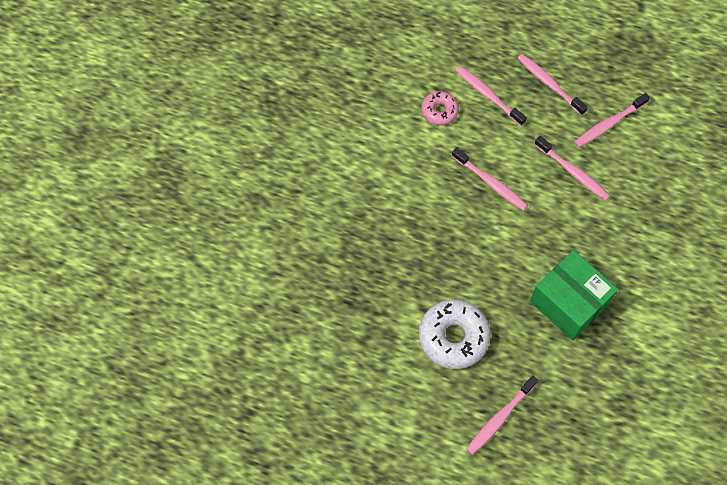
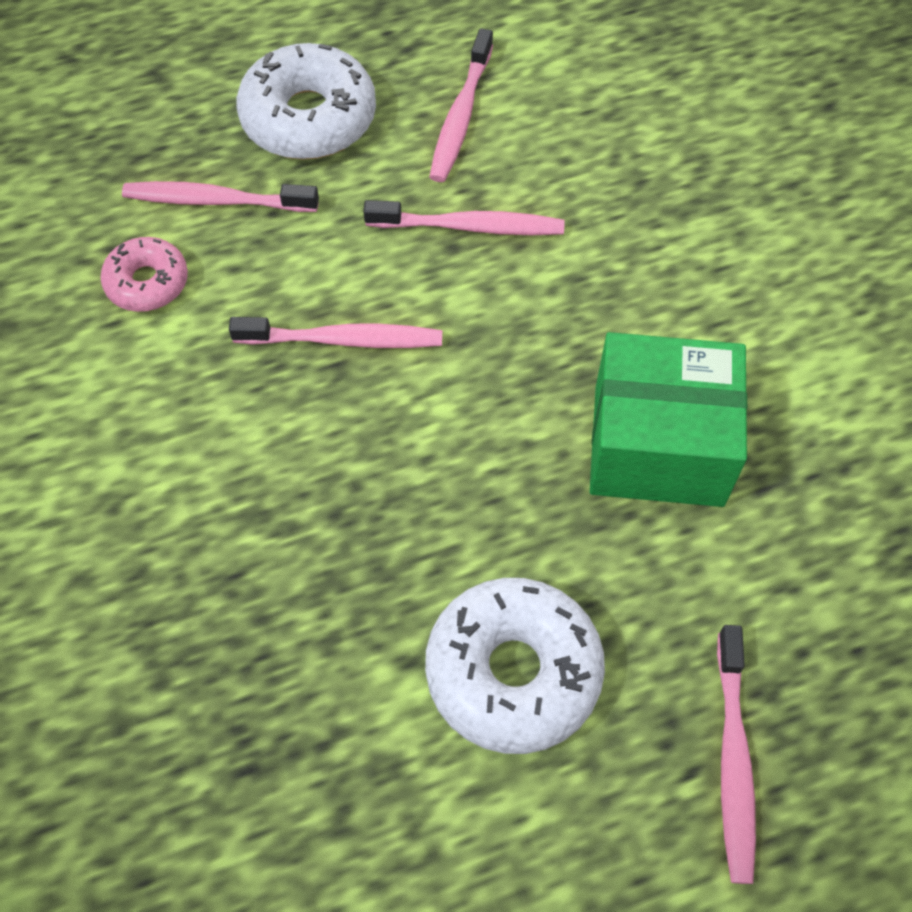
camera: 40 degrees left, 5 degrees down
pink toothbrush [517,54,588,116] -> white donut [236,43,376,160]

